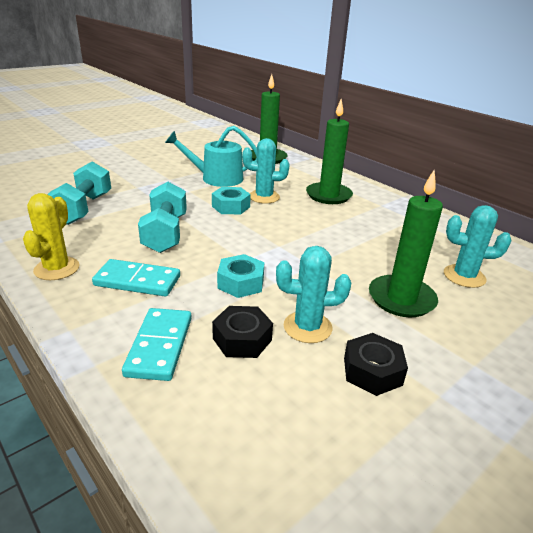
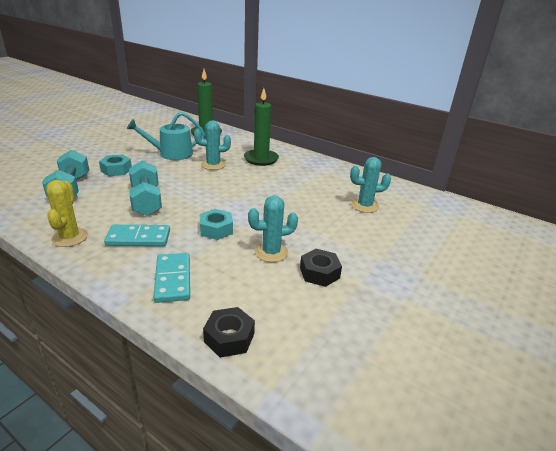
camera: 15 degrees left, 0 degrees up
turquoise nut [212,187,251,214] -> turquoise nut moved to [99,154,132,176]
black nut [212,306,273,358] -> black nut moved to [203,307,255,358]
green candle [369,170,443,317] -> none

